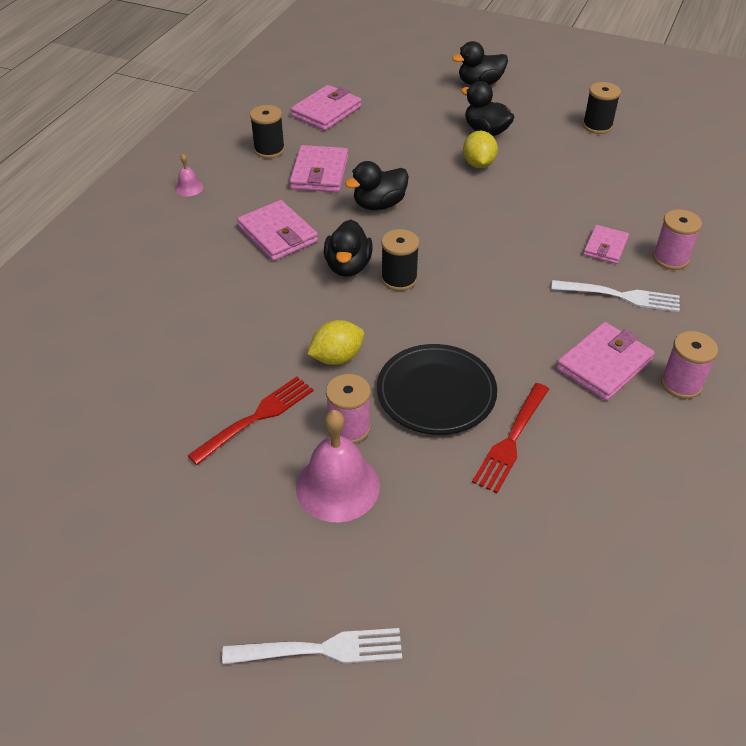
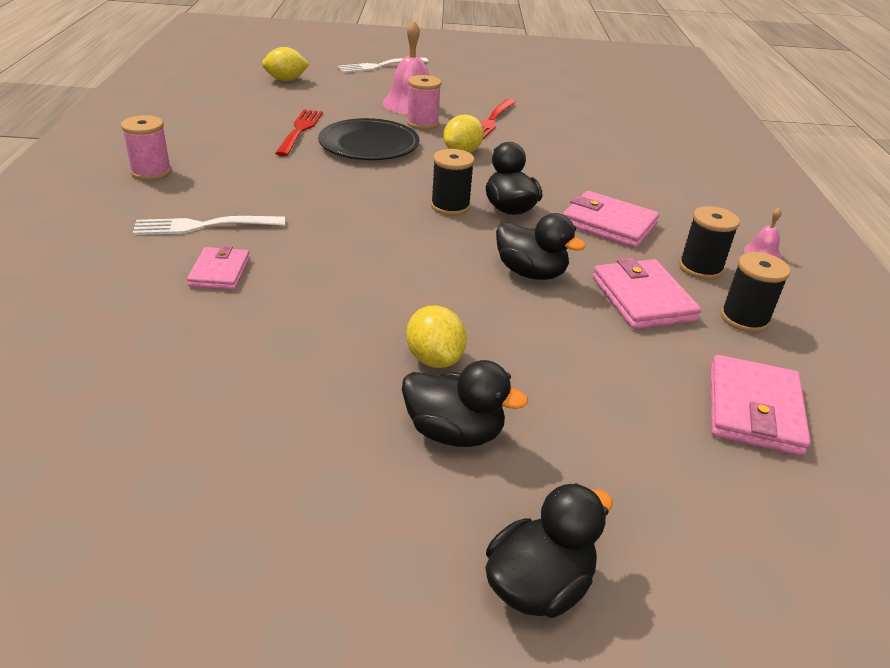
camera: 155 degrees right, 10 degrees down
black duck [345,161,409,210] -> black duck turned 90 degrees clockwise [496,213,586,280]
pink wallet [556,322,655,401] -> none
black spool [583,82,621,134] -> black spool moved to [679,206,740,280]
pink spool [653,209,702,270] -> none
none -> yellow lemon [262,47,309,81]

